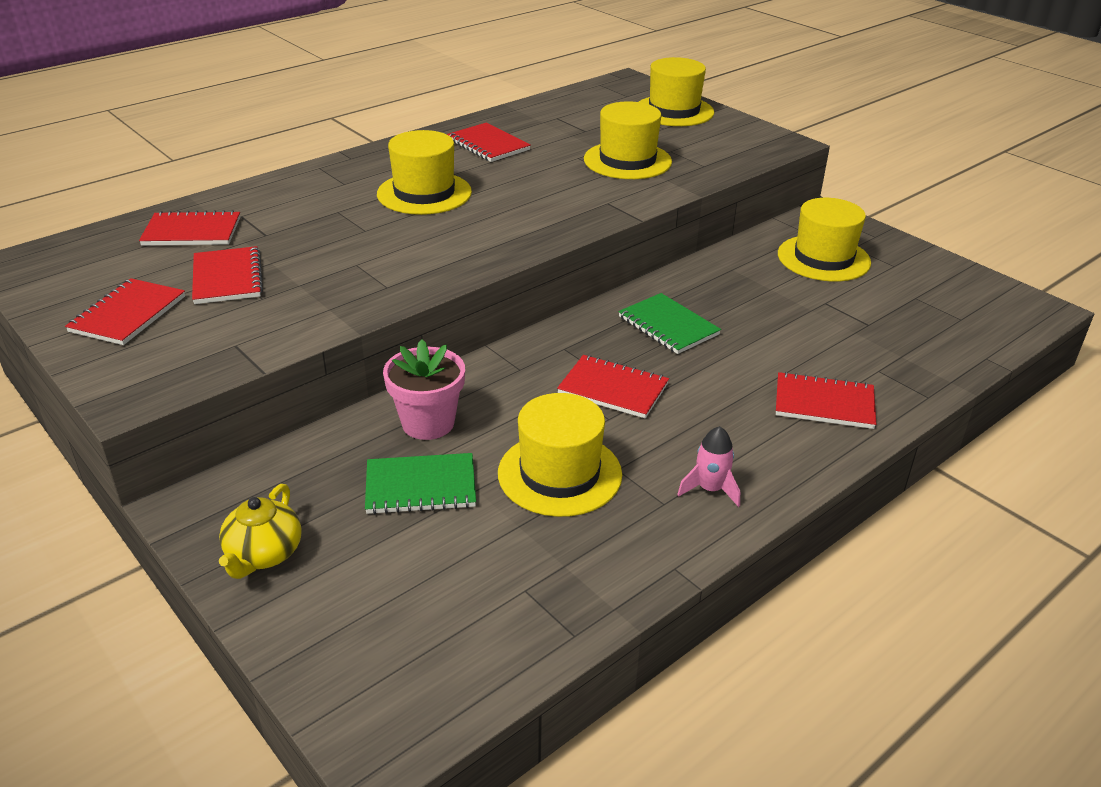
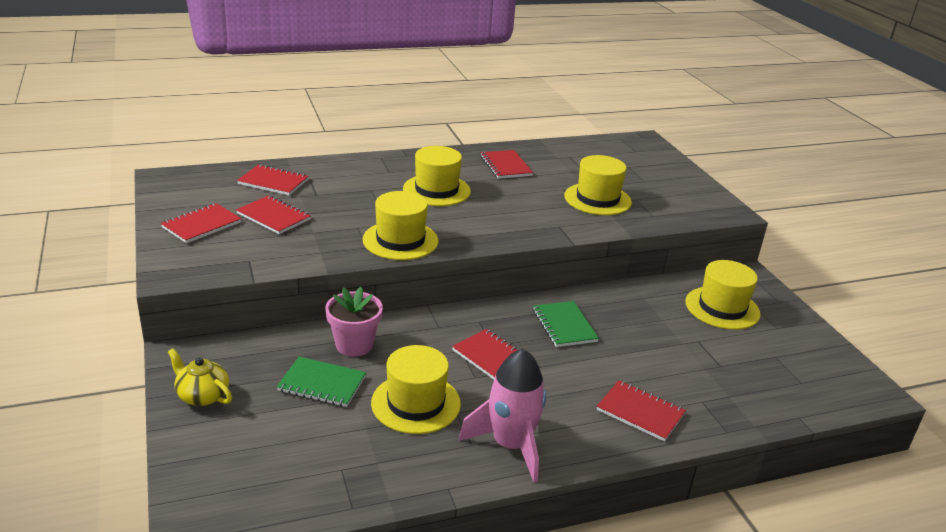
camera: 20 degrees right, 5 degrees down
red notebook [192,246,263,304] -> red notebook turned 60 degrees counterclockwise [236,195,311,234]
yellow teapot [219,484,302,579] -> yellow teapot turned 90 degrees clockwise [168,348,232,406]
yellow hat [639,57,714,126] -> yellow hat moved to [362,191,438,260]
pink rocket [677,426,740,507] -> pink rocket [459,348,546,482], size x2.02

